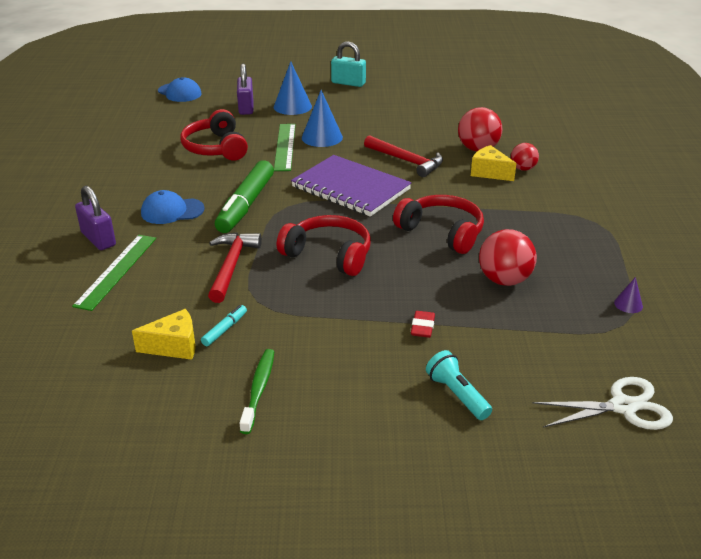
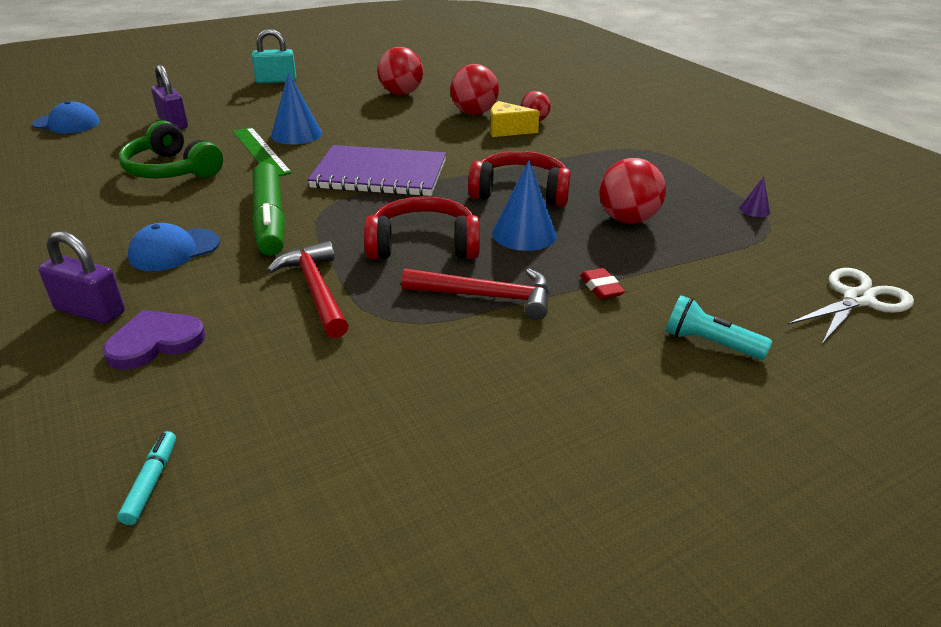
camera: 30 degrees left, 0 degrees up
green ruler [72,235,156,311] -> purple heart [103,310,206,370]
yellow cheese [132,309,196,360] -> none
red headphones [180,109,248,161] -> green headphones [119,120,223,178]
turquoise marker [201,305,247,346] -> turquoise marker moved to [117,431,176,525]
green toothbrush [239,349,274,434] -> none
blue cone [274,61,312,115] -> blue cone moved to [492,160,557,251]
red hammer [364,135,443,177] -> red hammer moved to [401,268,550,320]
none -> red ball [377,47,423,95]

